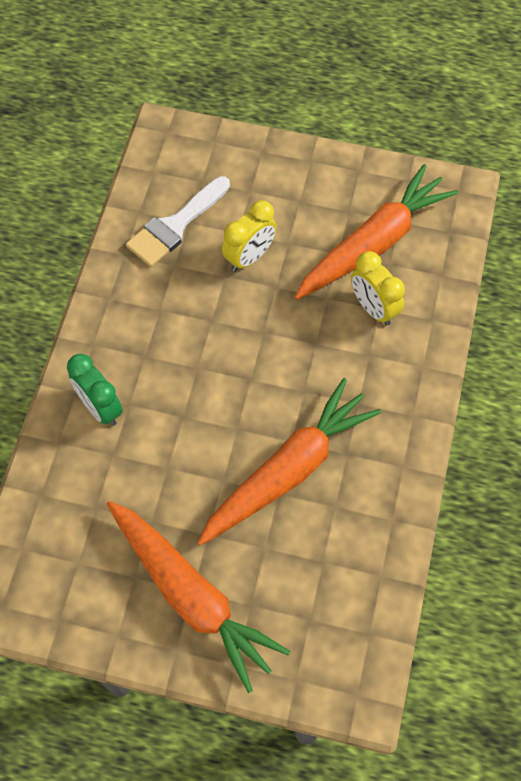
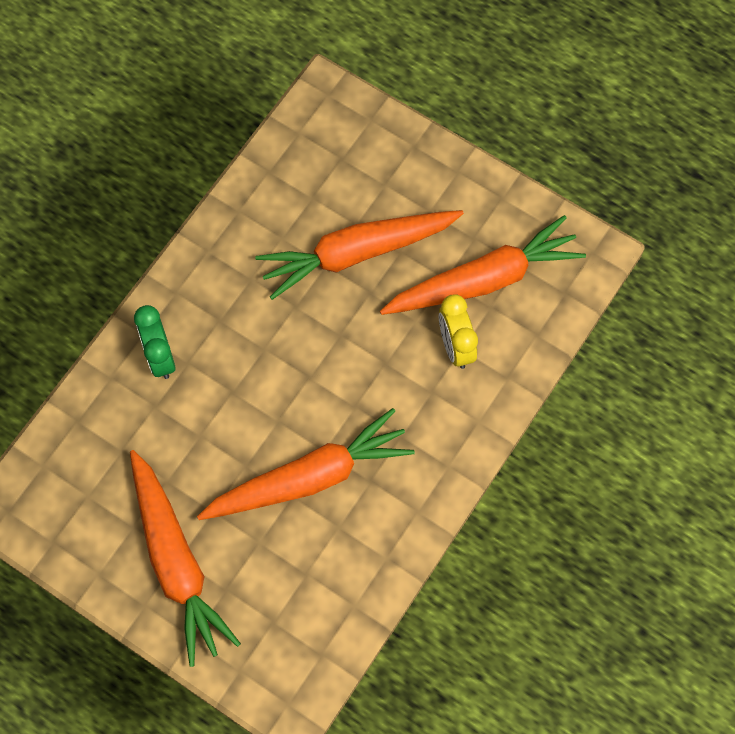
camera: 20 degrees right, 5 degrees up
white brush [126,176,230,267] -> none
yellow clock [222,200,277,271] -> orange carrot [255,210,464,300]

